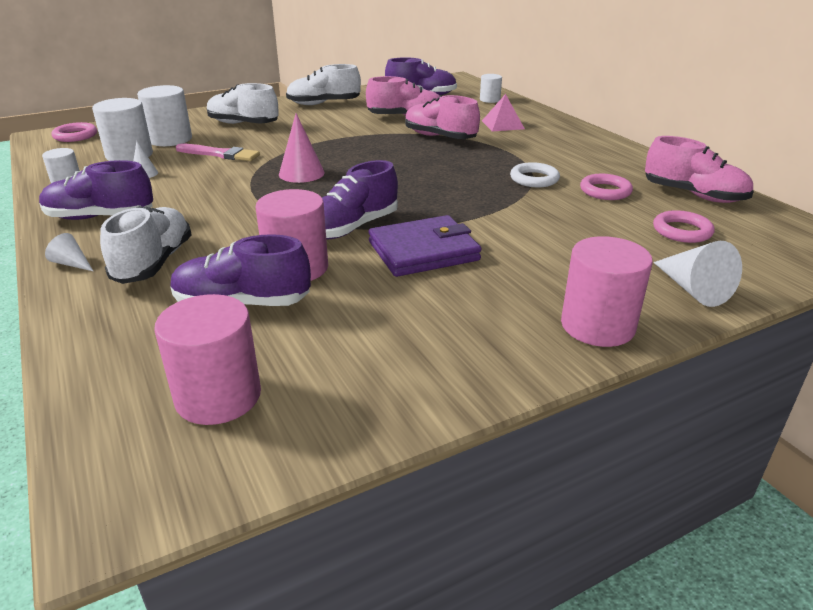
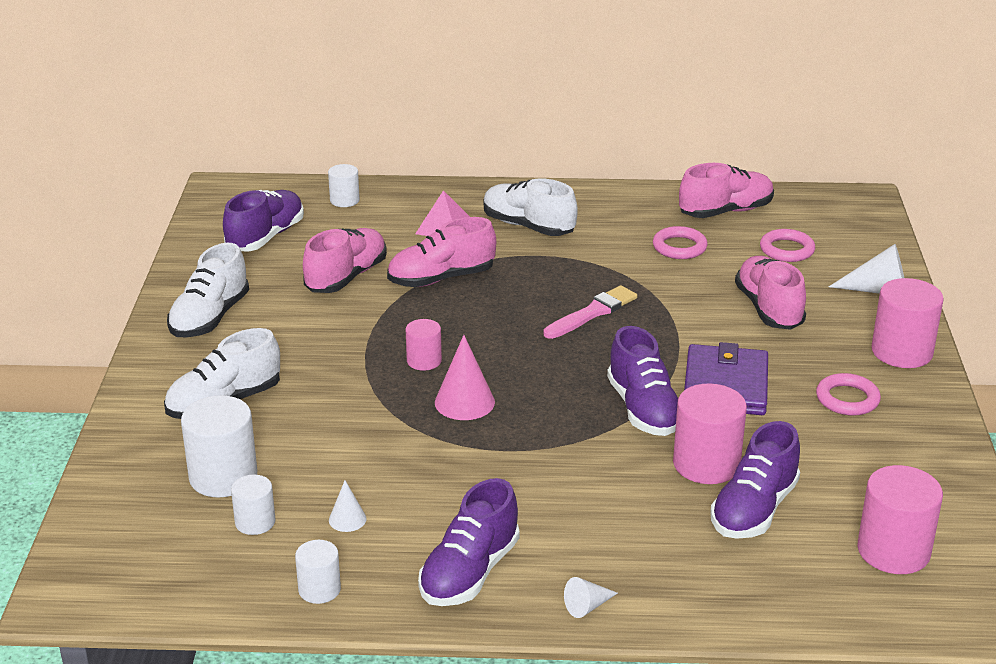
camera: 60 degrees left, 0 degrees up
pink ring [52,122,97,142] -> pink ring moved to [816,373,881,416]
white cylinder [92,98,153,161] -> white cylinder [231,475,275,535], size x0.57
white shoe [100,206,192,284] -> white shoe moved to [484,178,578,236]
pink brush [176,143,260,161] -> pink brush moved to [544,285,637,339]
white ring [510,162,560,187] -> none
none -> pink cylinder [406,319,442,371]
none -> pink shoe [735,256,806,330]

